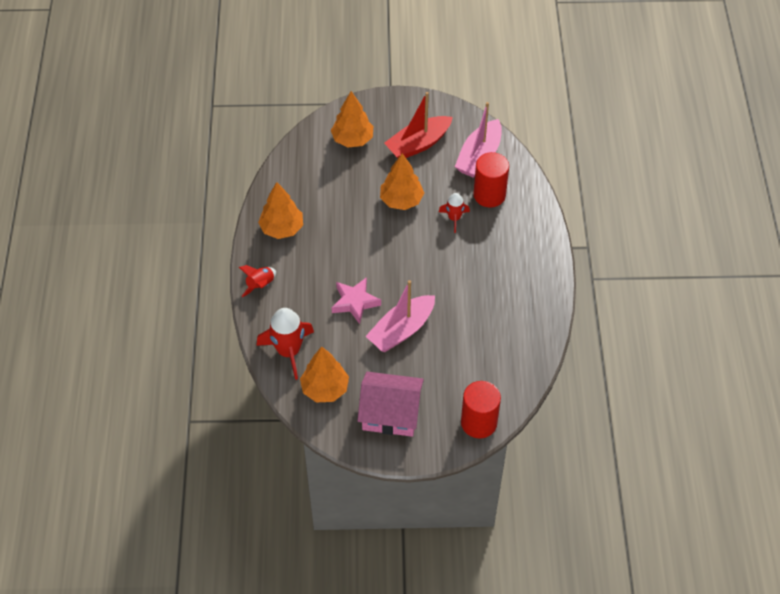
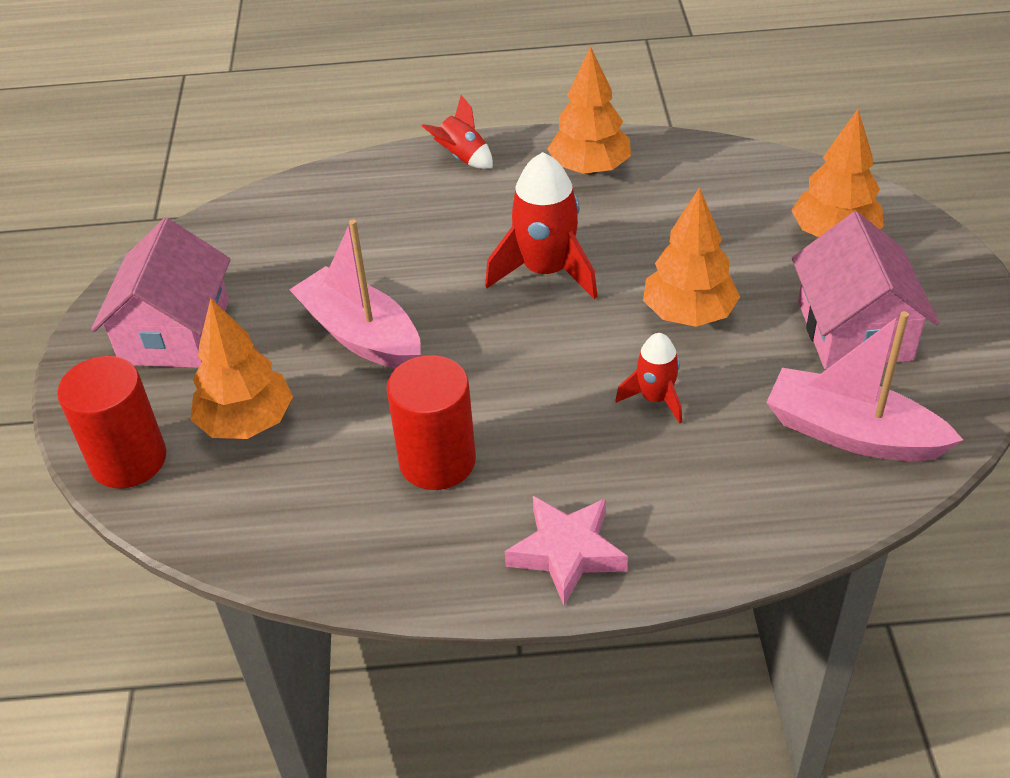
camera: 90 degrees right, 10 degrees down
red rocket [257,308,314,380] -> red rocket moved to [485,152,598,299]
orange tree [300,347,349,402] -> orange tree moved to [190,298,293,439]
pink star [332,277,381,324] -> pink star moved to [505,496,628,606]
red boat [384,92,453,158] -> pink house [792,212,939,369]
red cylinder [473,152,509,208] -> red cylinder moved to [386,355,476,490]

